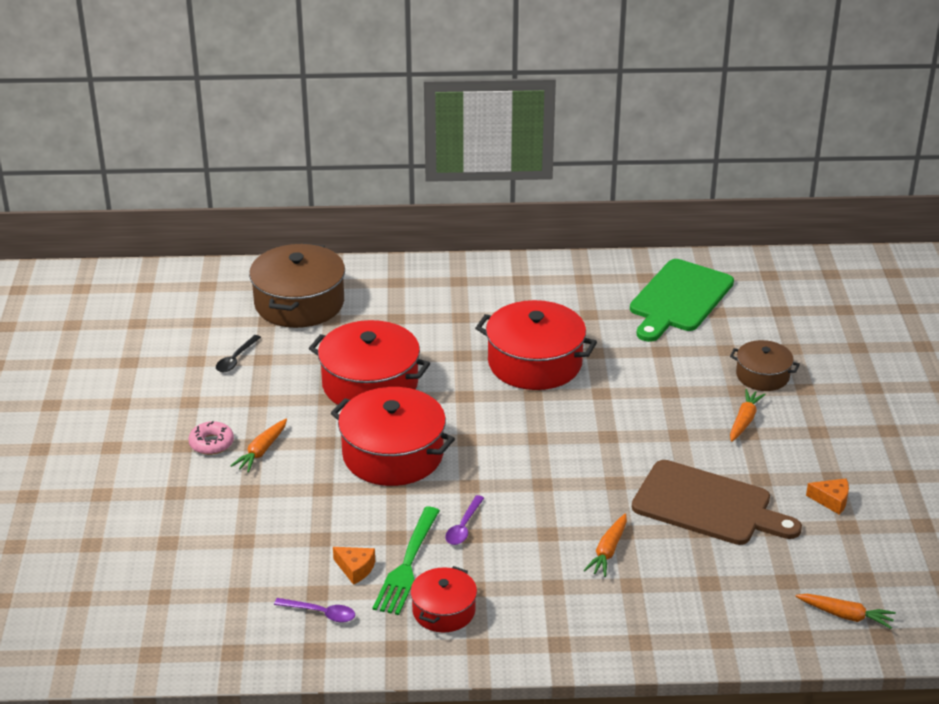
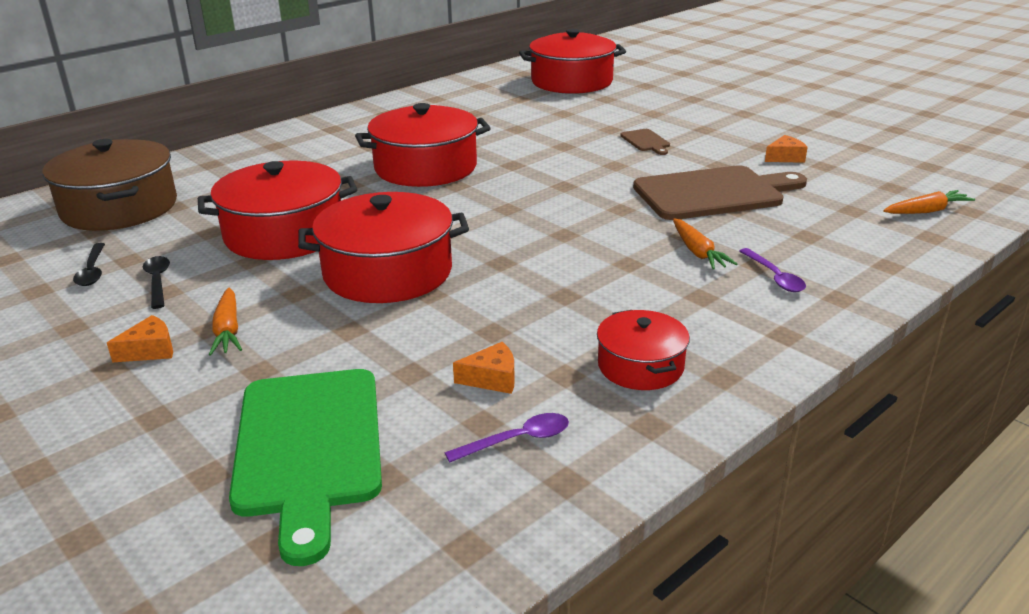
camera: 40 degrees left, 5 degrees down
pink donut [188,421,234,455] -> orange cheese [107,315,173,363]
green fork [373,507,440,615] -> none
purple spoon [445,495,484,545] -> purple spoon moved to [739,248,806,292]
green cutting board [630,259,734,342] -> green cutting board moved to [229,369,382,566]
brown pot [730,340,800,391] -> none
orange carrot [730,389,766,442] -> brown cutting board [620,129,670,155]
none -> black spoon [143,256,170,309]
none -> red pot [519,29,626,94]

